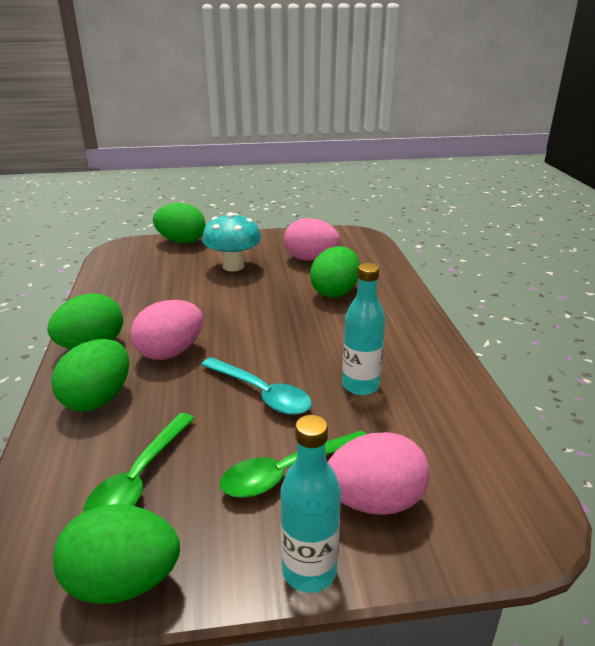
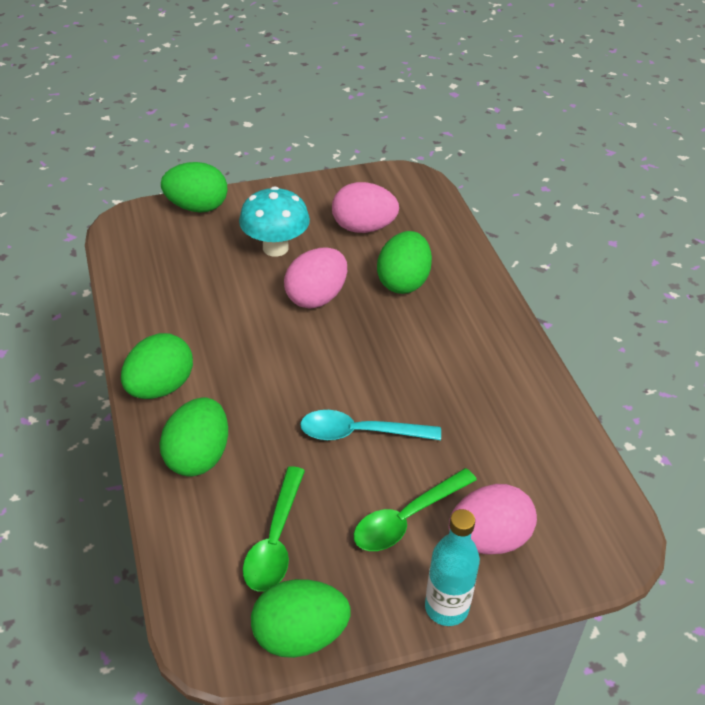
camera: 10 degrees left, 15 degrees up
pink egg [131,300,203,360] -> pink egg moved to [284,247,347,309]
turquoise spoon [201,357,312,415] -> turquoise spoon turned 150 degrees clockwise [300,410,441,440]
turquoise bottle [342,263,386,395] -> none

